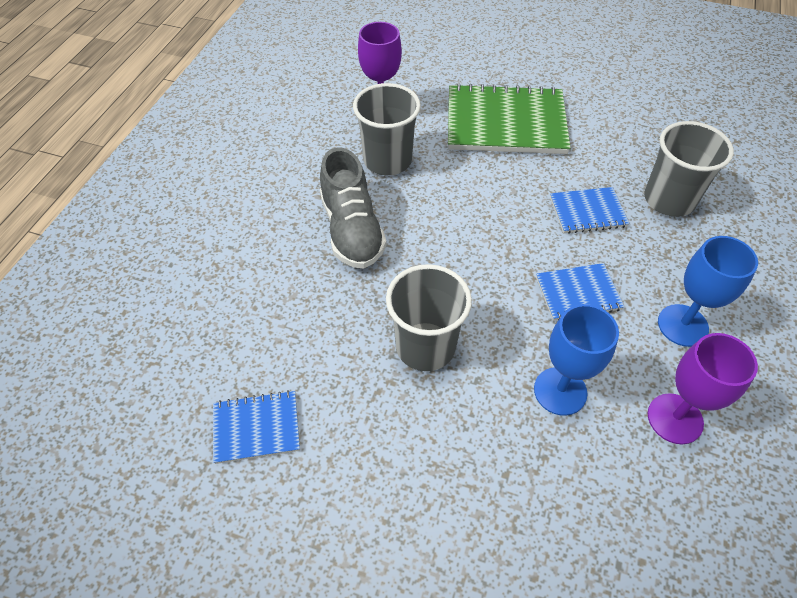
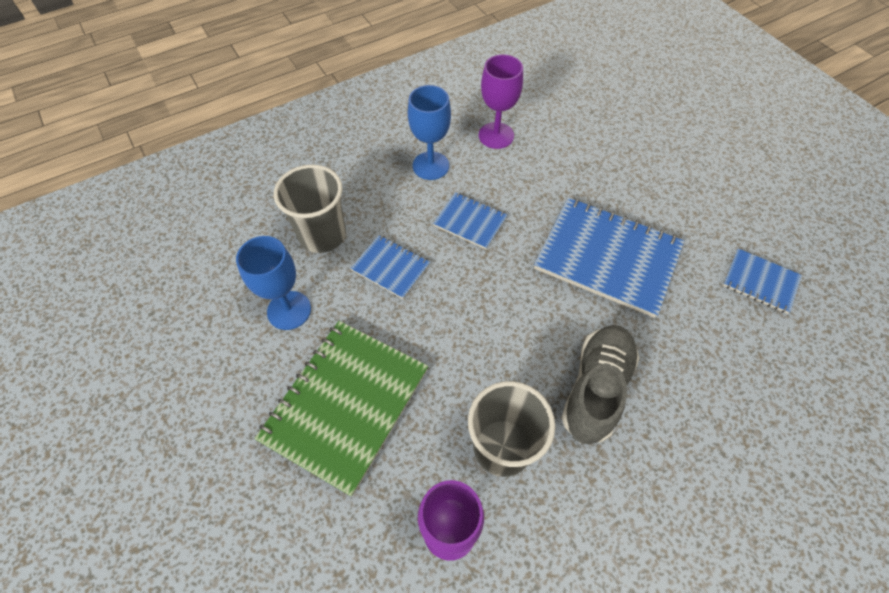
camera: 140 degrees left, 5 degrees up
grey cup [386,264,472,371] -> blue notebook [534,197,684,318]
green notebook [448,83,571,154] -> green notebook turned 75 degrees clockwise [255,321,428,496]
blue goblet [534,304,619,416] -> blue goblet moved to [236,236,311,330]

